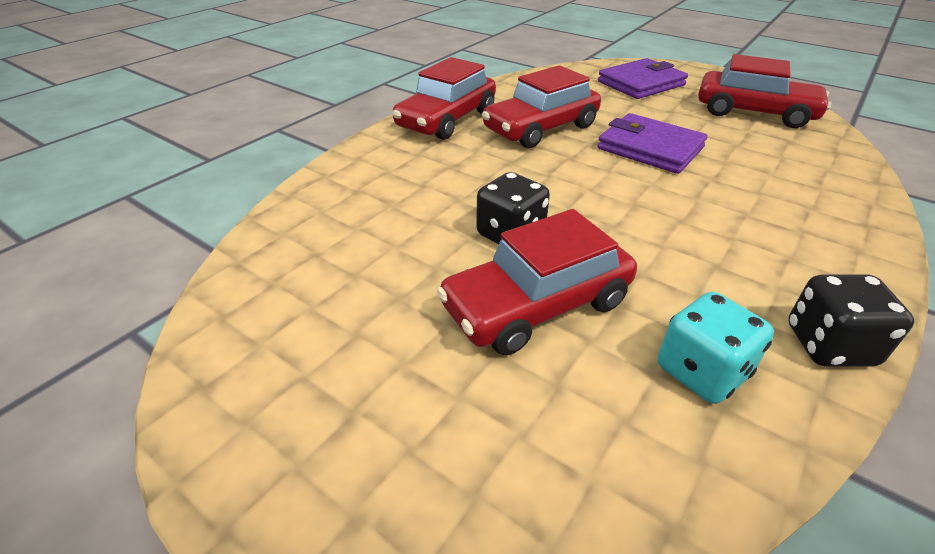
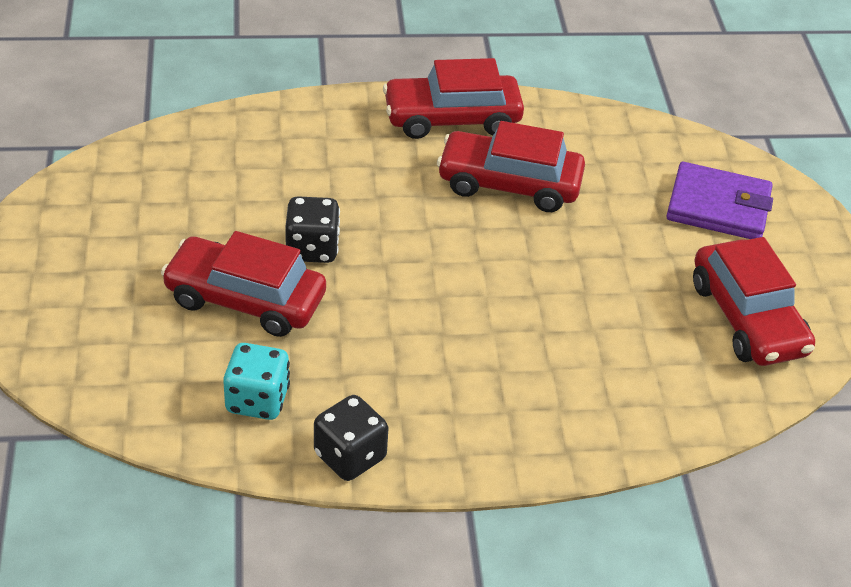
camera: 45 degrees right, 5 degrees up
purple wallet [597,113,708,174] -> none

